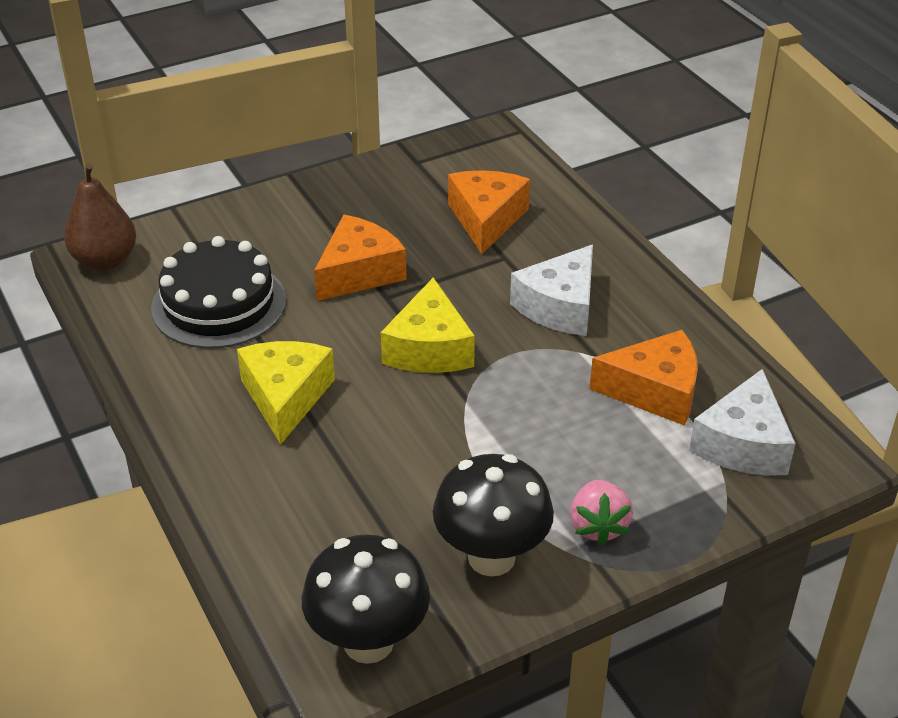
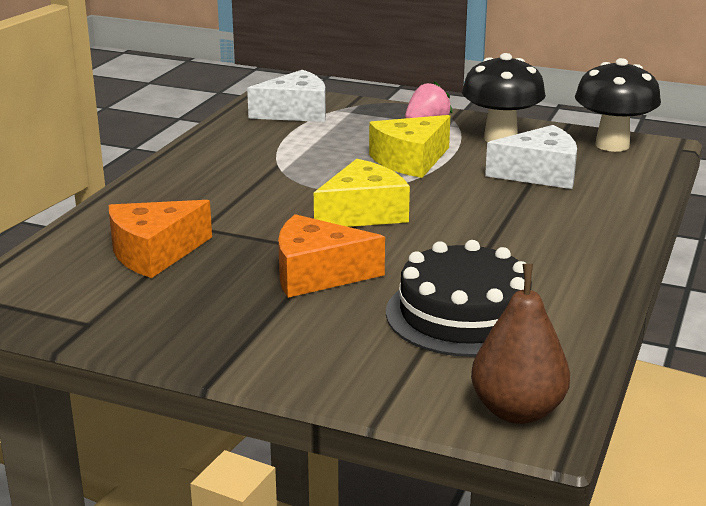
camera: 130 degrees left, 15 degrees down
yellow cheese [237,341,335,444] -> yellow cheese moved to [369,115,450,178]
white cheese [510,245,593,336] -> white cheese moved to [485,125,577,189]
orange cheese [590,330,698,426] -> none

